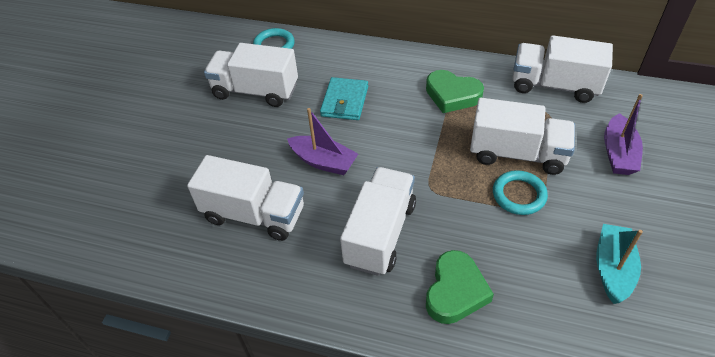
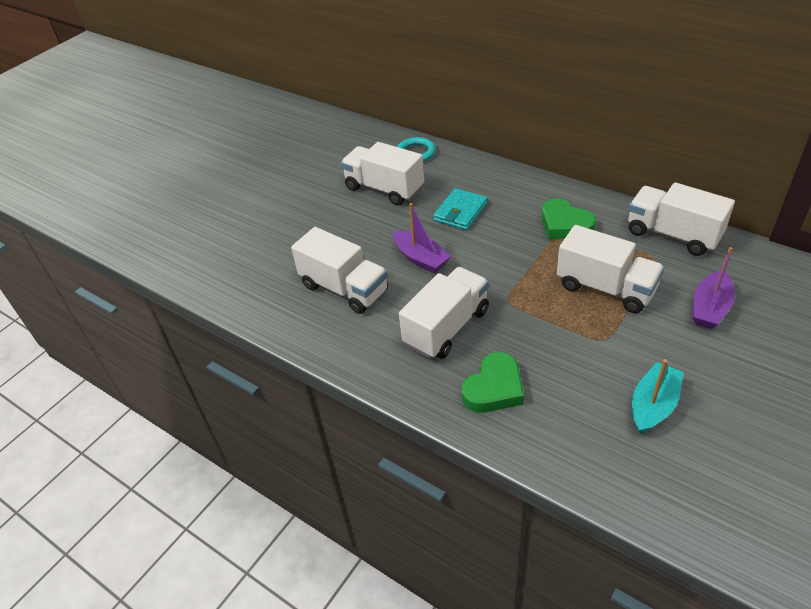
camera: 20 degrees right, 5 degrees down
turquoise ring [493,170,548,215] -> none

